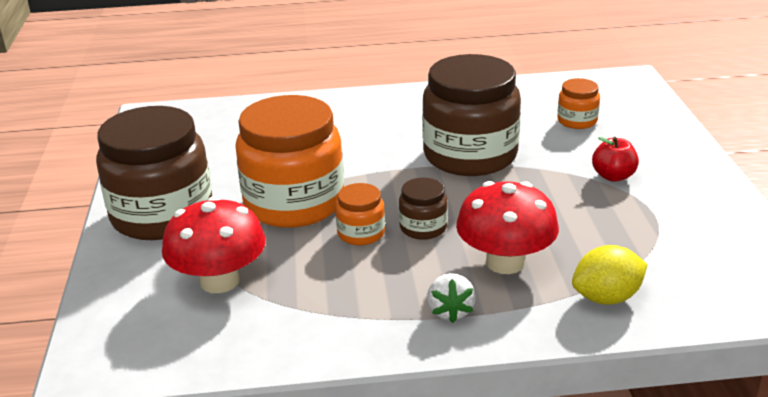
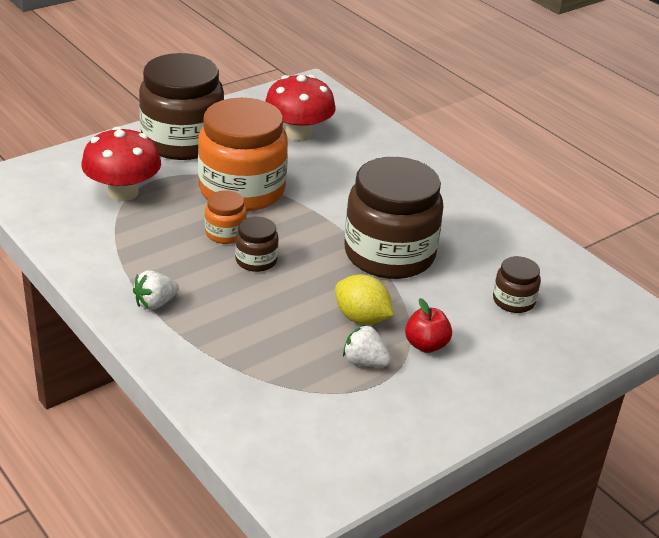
camera: 55 degrees right, 5 degrees up
red mushroom [456,181,559,274] -> red mushroom moved to [265,75,336,141]
orange jar [557,78,600,129] -> brown jar [493,256,541,313]
yellow lemon [572,245,648,305] -> yellow lemon moved to [335,274,394,325]
none -> white strawberry [343,324,391,367]

